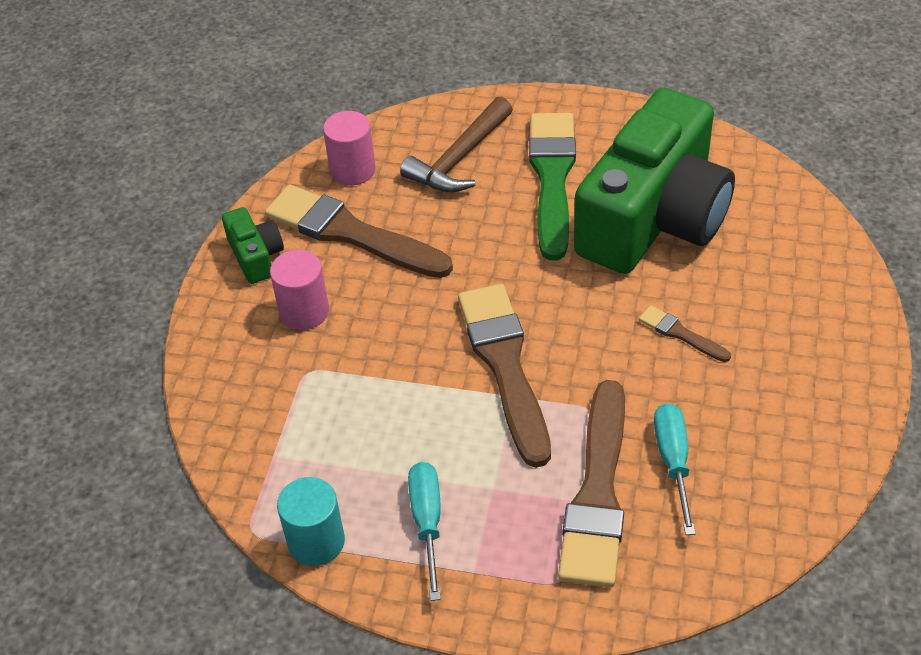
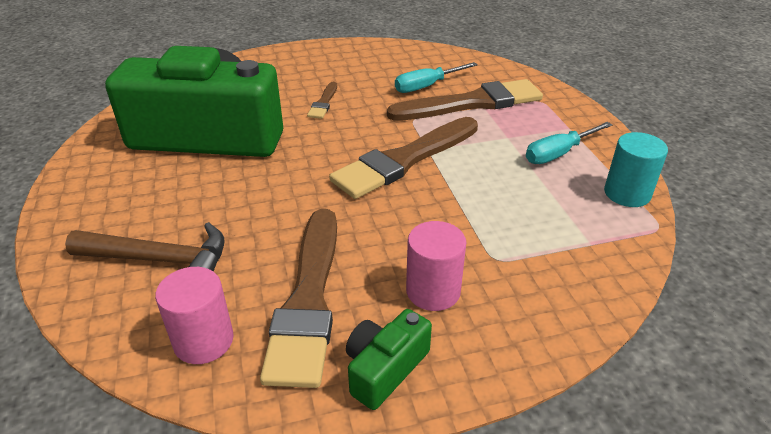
camera: 120 degrees left, 10 degrees down
green brush [529,113,576,261] -> none

